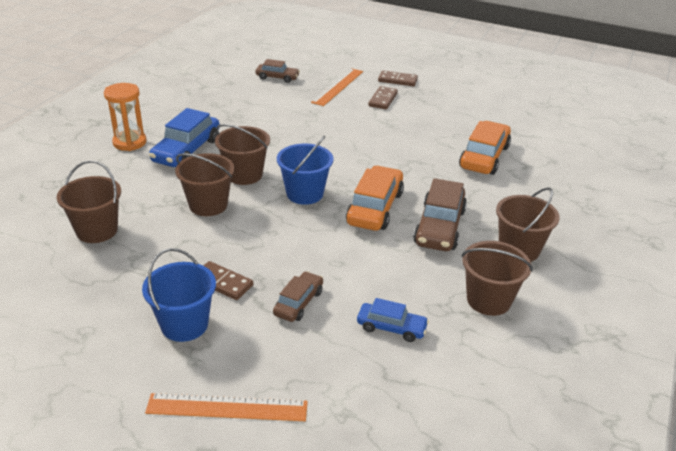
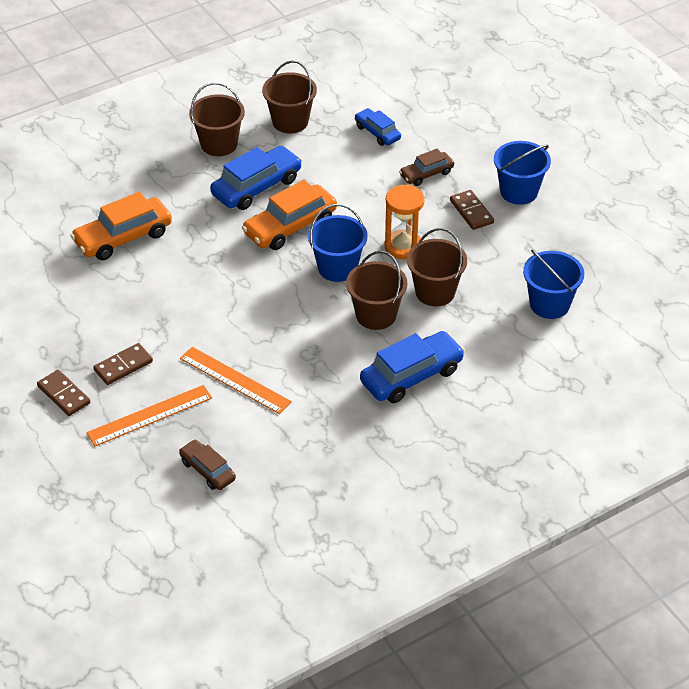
camera: 145 degrees left, 10 degrees up
brown bucket [57,160,121,243] -> blue bucket [523,250,584,319]
orange hourglass [104,83,146,151] -> orange hourglass moved to [385,185,425,260]
orange ruler [145,393,308,421] -> orange ruler moved to [180,347,292,414]
brown car [413,178,467,251] -> blue car [210,146,302,210]

